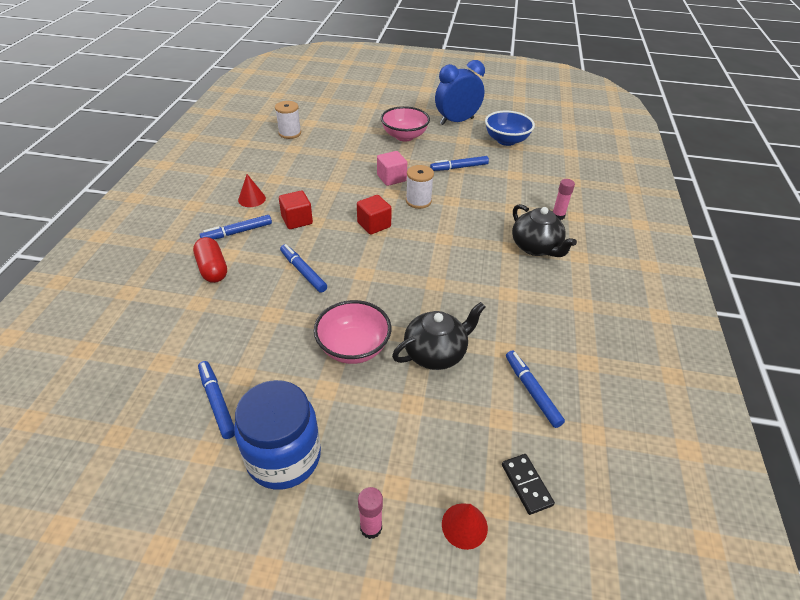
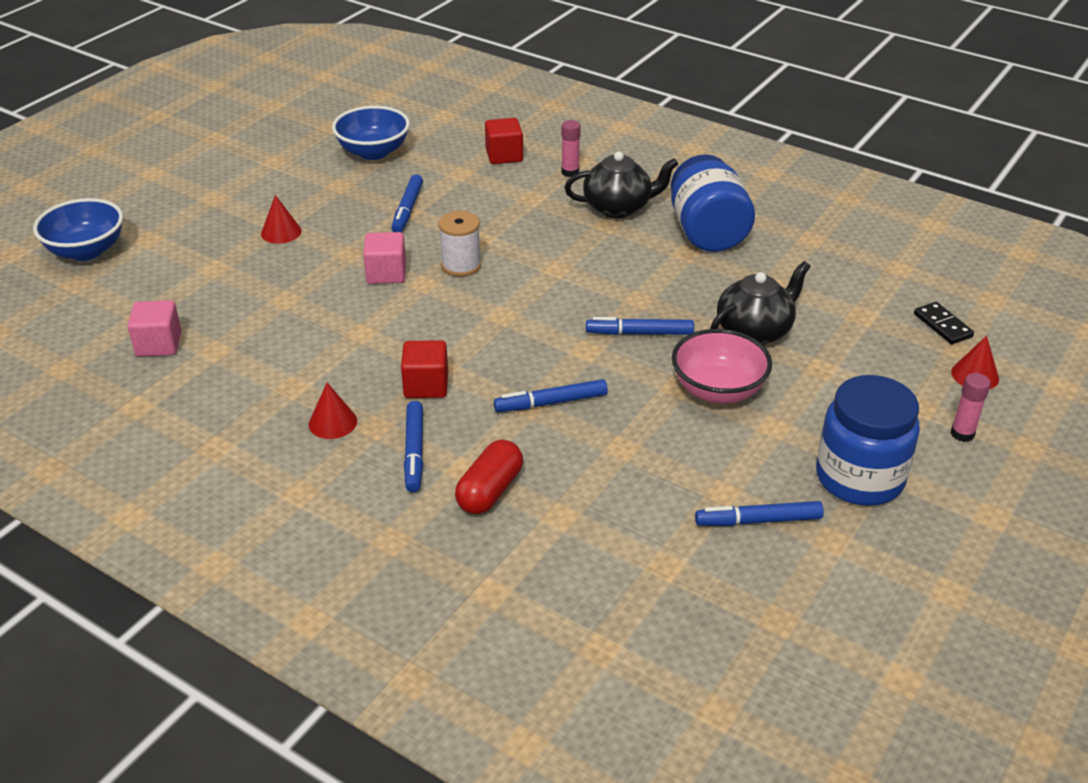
camera: 65 degrees left, 5 degrees down
red capsule [193,237,227,283] -> red capsule turned 60 degrees counterclockwise [455,440,523,514]
white spool [275,101,301,139] -> pink cube [128,300,182,357]
red cube [357,195,392,235] -> red cube moved to [485,118,523,164]
pink bowl [381,106,430,142] -> red cone [261,195,302,244]
black teapot [392,302,486,370] -> black teapot turned 60 degrees clockwise [711,261,811,345]
blue clock [435,60,485,125] -> none
black domino [502,454,555,515] -> black domino turned 60 degrees clockwise [914,302,974,344]
blue marker [506,350,565,428] -> blue marker moved to [586,317,694,335]
none -> blue bowl [33,198,123,261]
none -> blue jar [671,154,755,252]

